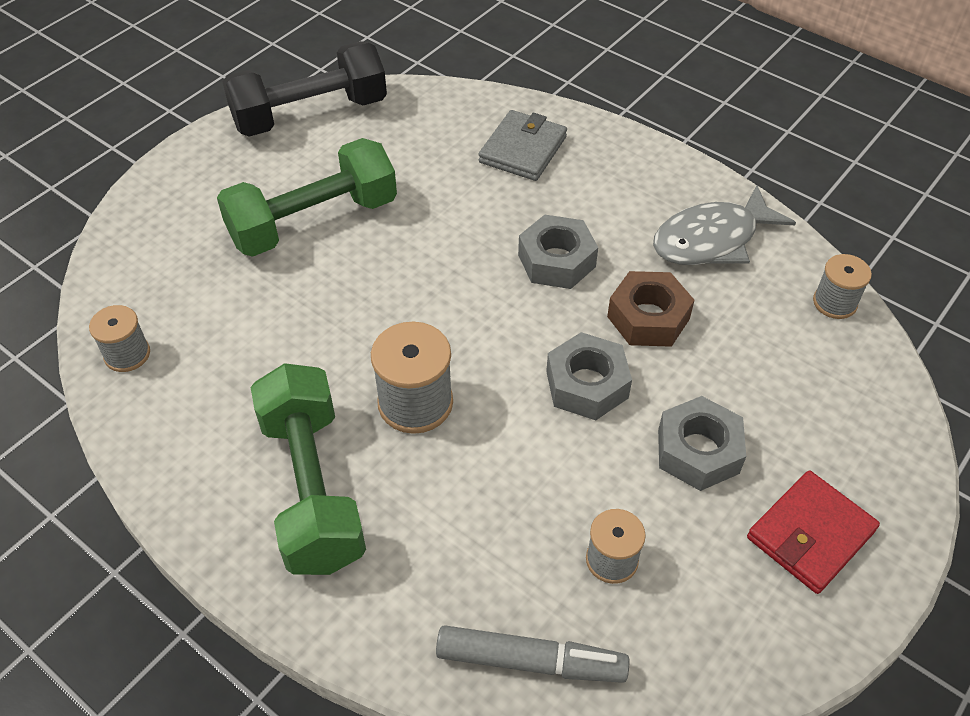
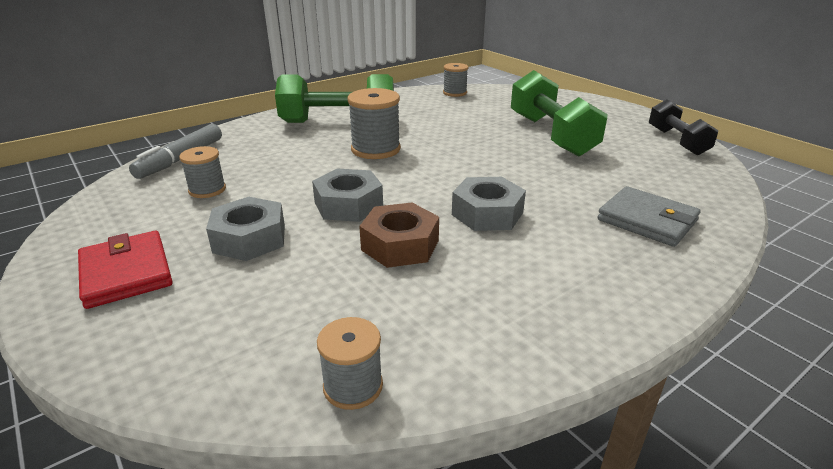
camera: 105 degrees right, 20 degrees down
black dumbbell [222,41,387,136] -> black dumbbell [649,99,718,155], size x0.62
grey fish [653,185,796,265] -> none

